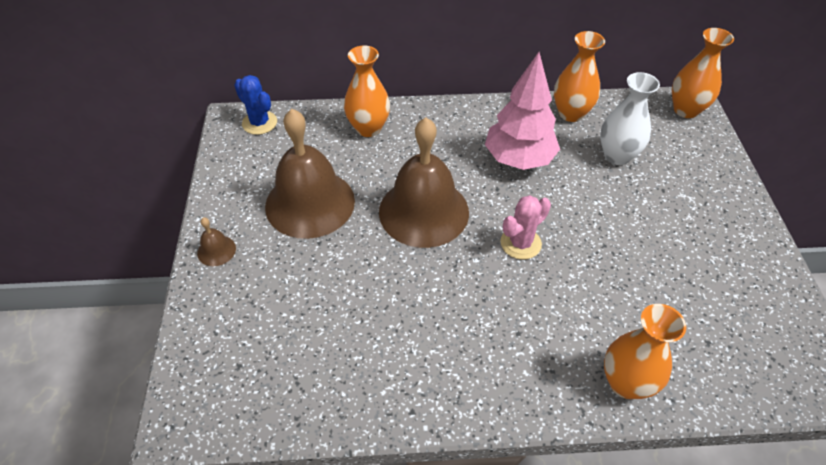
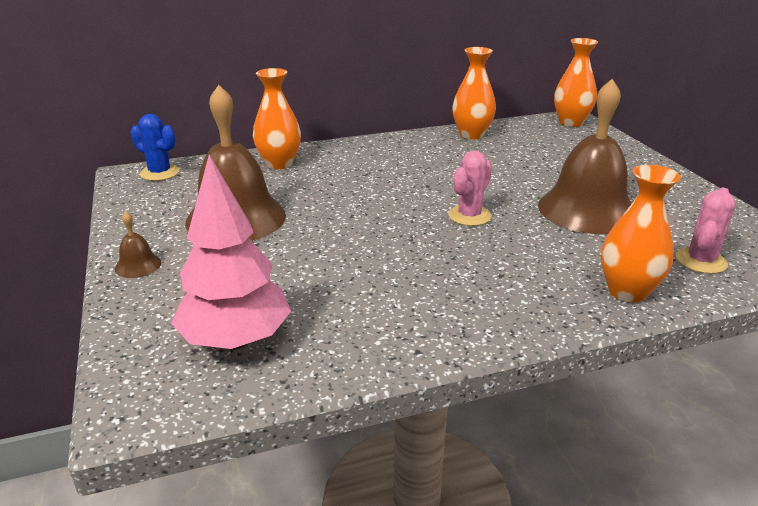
camera: 15 degrees left, 20 degrees down
brown bell [379,118,469,248] -> brown bell moved to [538,79,632,234]
pink tree [485,52,560,170] -> pink tree moved to [171,155,291,349]
white vase [600,72,660,165] -> none
none -> pink cactus [676,188,735,274]

